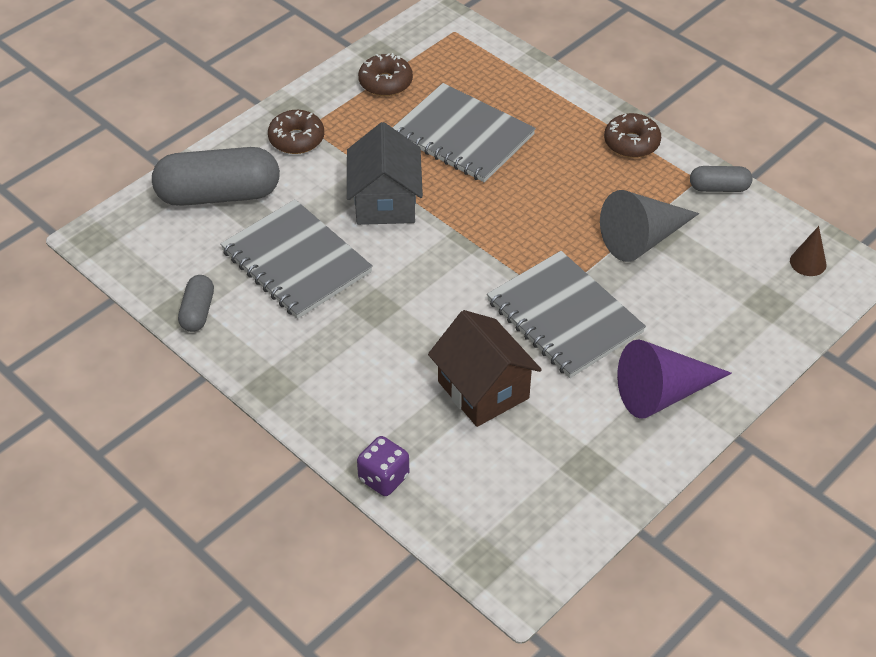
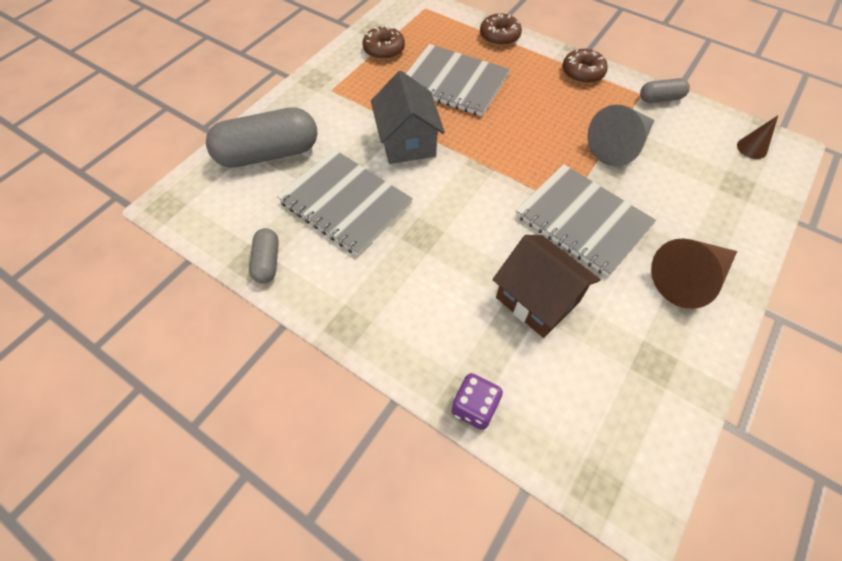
camera: 10 degrees left, 10 degrees up
brown donut [268,110,324,154] -> brown donut moved to [480,13,522,46]
purple cone [617,339,732,419] -> brown cone [651,238,737,309]

